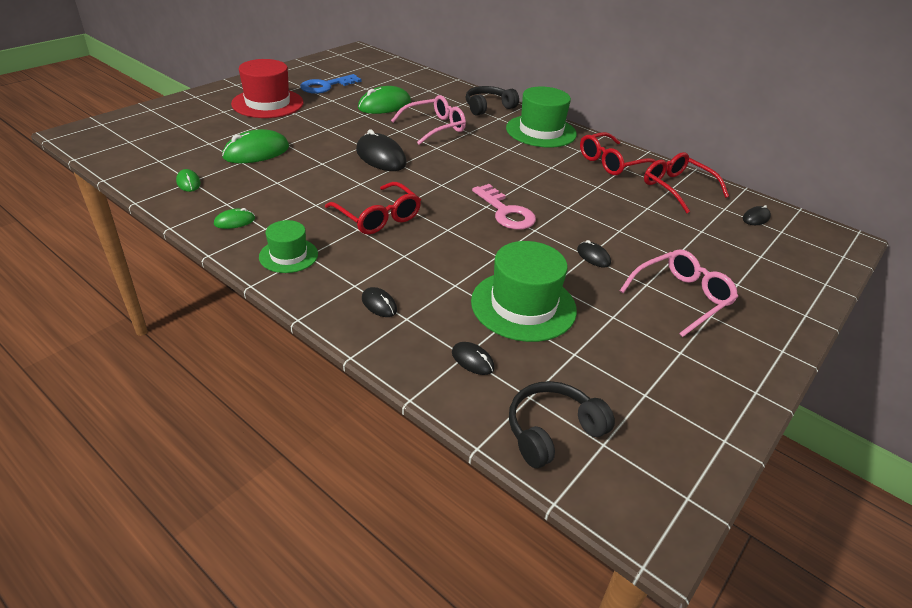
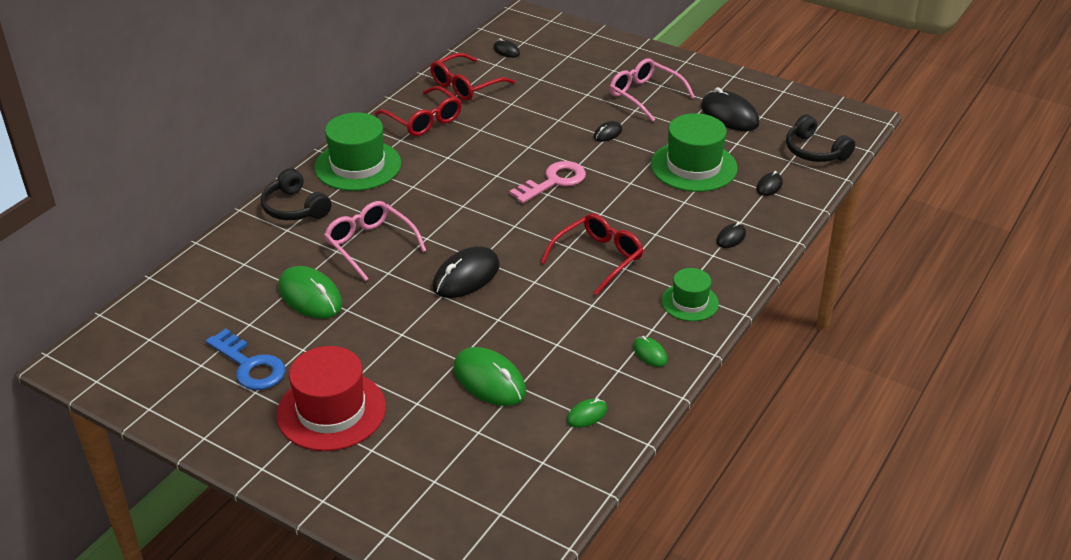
camera: 95 degrees left, 0 degrees up
none -> black mouse [701,87,760,131]

